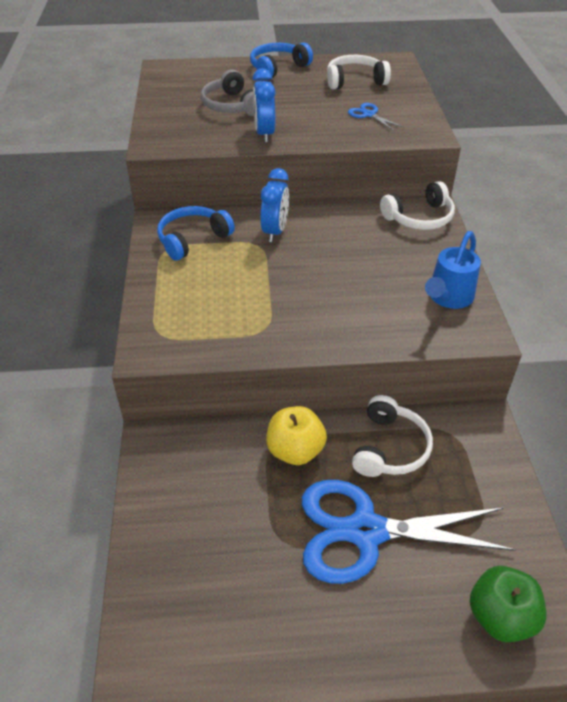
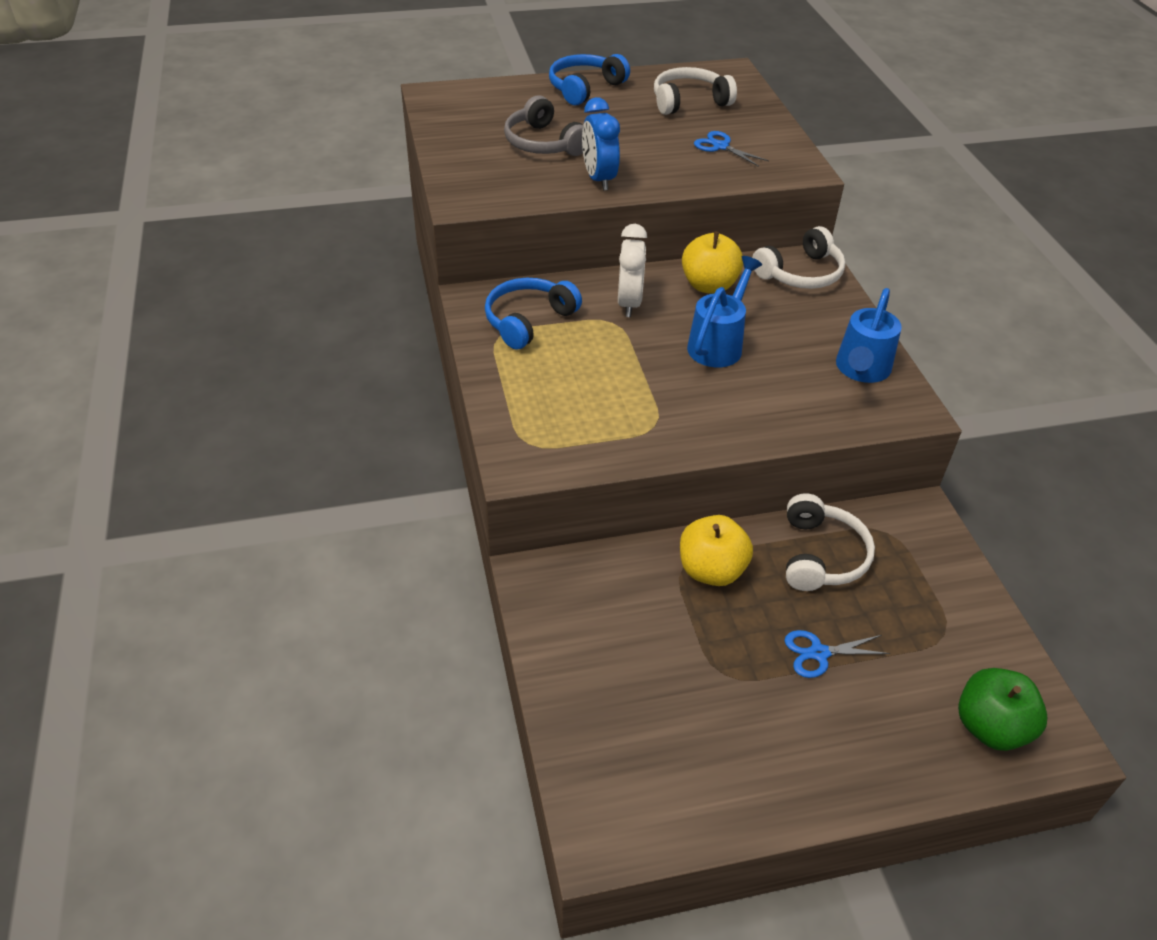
camera: 10 degrees left, 0 degrees up
blue clock [260,168,289,242] -> white clock [618,224,647,317]
blue scissors [302,480,516,584] -> blue scissors [784,630,890,678], size x0.41
none -> yellow apple [682,232,743,294]
none -> blue watering can [687,256,762,367]

